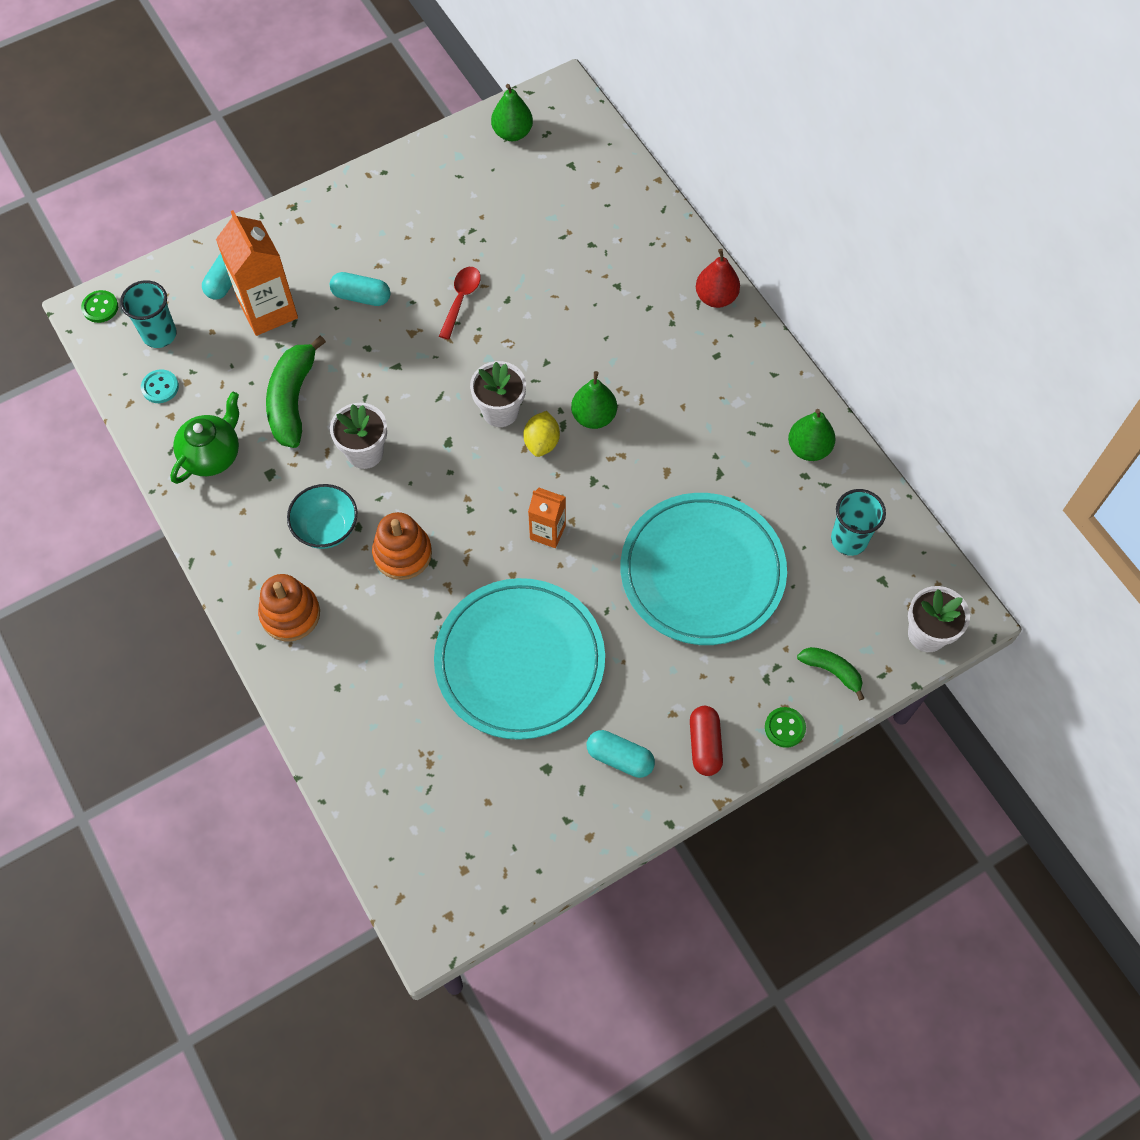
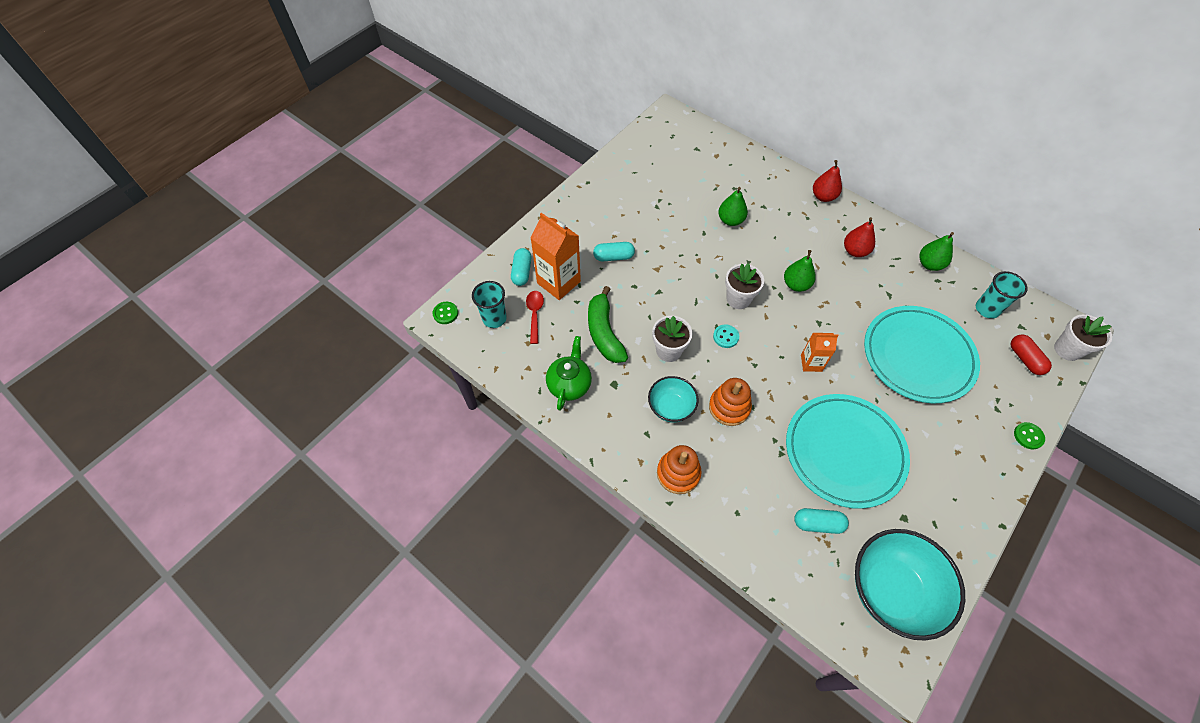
camera: 20 degrees left, 5 degrees down
turquoise button [141,369,179,403] -> turquoise button moved to [713,325,739,348]
red spoon [439,267,481,340] -> red spoon moved to [526,291,544,344]
green pear [491,84,533,141] -> green pear moved to [718,187,748,226]
yellow lemon [523,411,560,457] -> none
turquoise capsule [586,730,655,778] -> turquoise capsule moved to [794,508,849,534]
red capsule [690,706,723,776] -> red capsule moved to [1011,335,1052,375]
green banana [797,647,864,700] -> none
none -> red pear [844,217,875,257]
none -> turquoise bowl [855,529,965,641]

